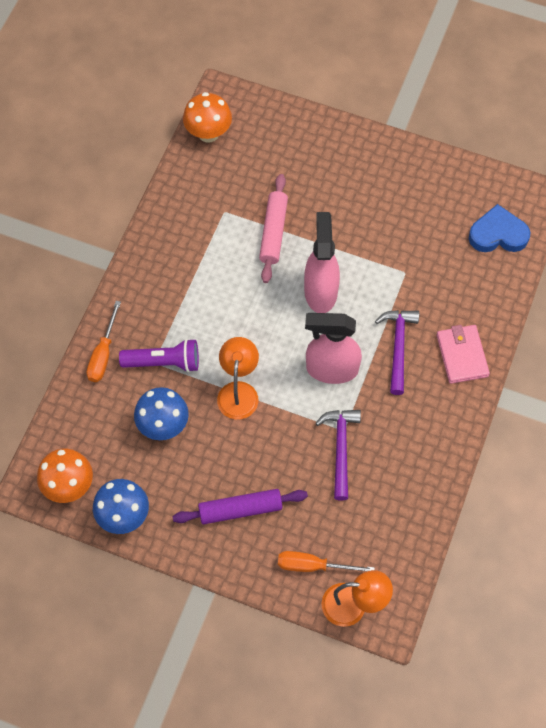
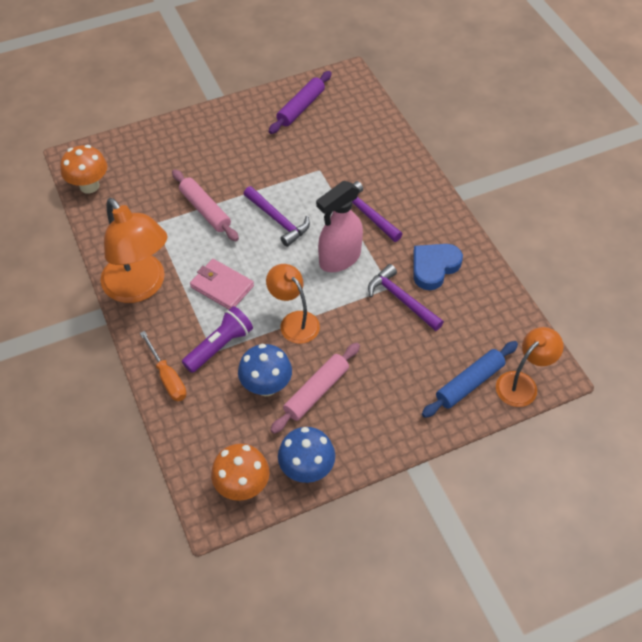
camera: 45 degrees left, 10 degrees down
purple rolling pin [173,489,308,524] -> purple rolling pin moved to [269,71,332,134]
orange screwdriver [278,551,375,572] -> blue rolling pin [422,341,518,418]
pink spray bottle [304,212,340,313] -> purple hammer [244,186,310,247]
pink wallet [436,325,490,384] -> pink wallet moved to [190,259,254,310]
blue heart [469,204,530,252] -> blue heart moved to [413,244,463,290]
none -> orange lamp [101,198,168,303]
none -> pink rolling pin [270,343,360,434]

